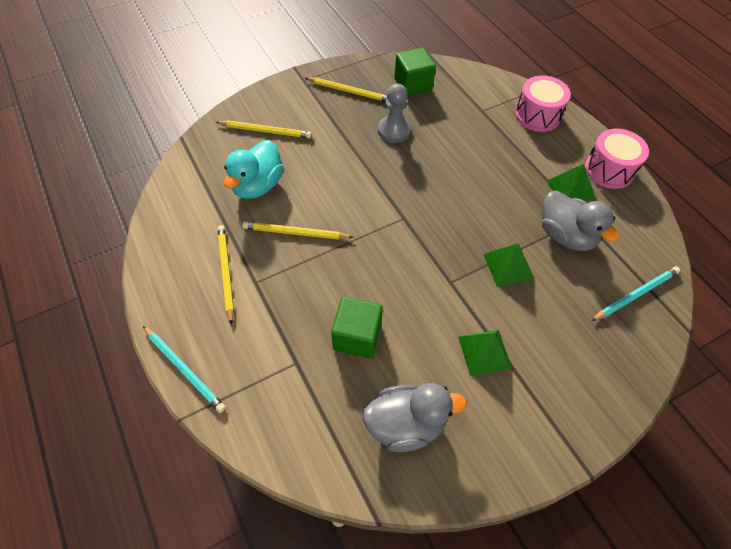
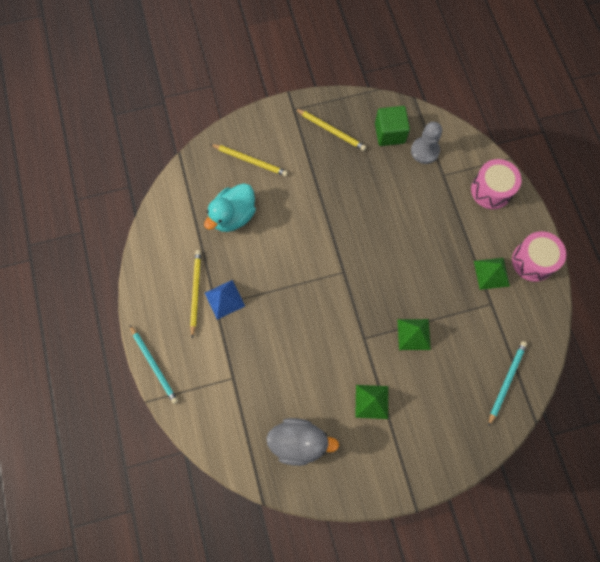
camera: 15 degrees right, 15 degrees up
yellow pencil [242,222,354,240] -> none
green cube [331,297,383,358] -> none
grey pawn [378,84,411,143] -> grey pawn moved to [411,122,442,164]
grey duck [542,191,619,251] -> none
turquoise pencil [591,267,680,321] -> turquoise pencil turned 45 degrees counterclockwise [488,341,527,427]
none -> blue pyramid [205,280,245,320]

